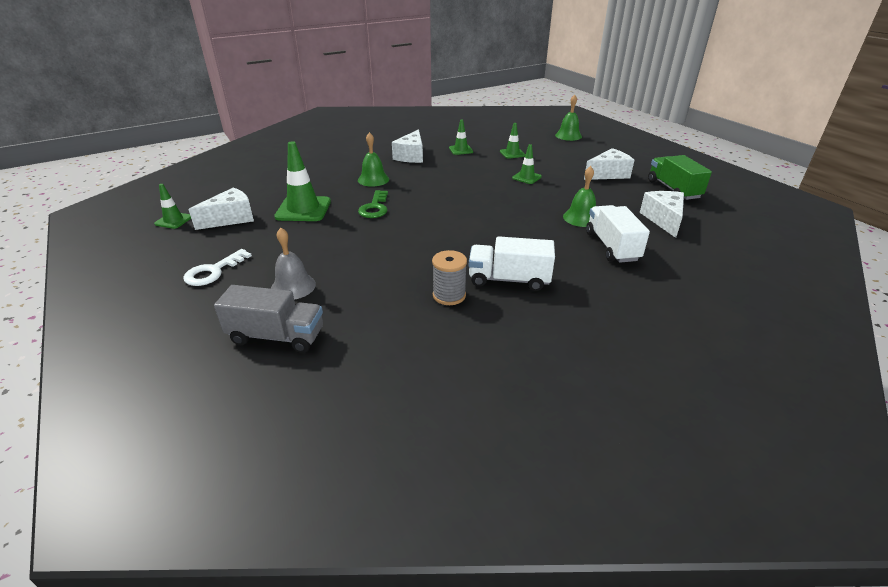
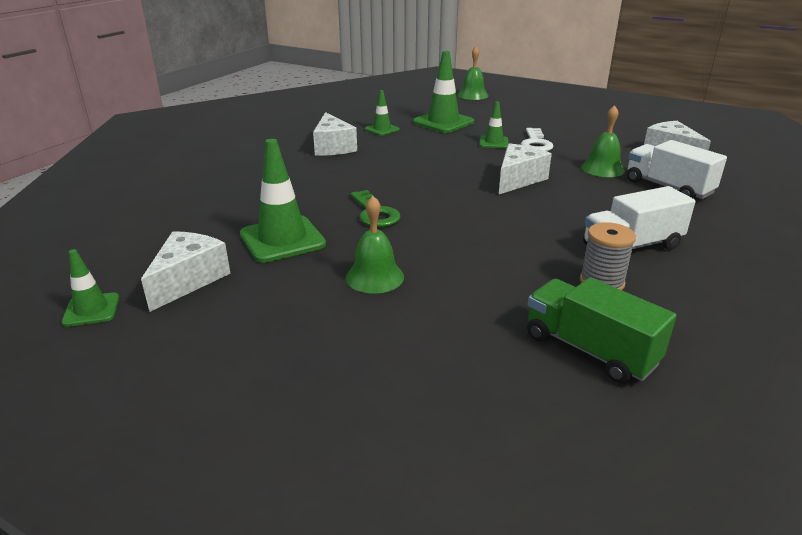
camera: 30 degrees left, 5 degrees down
white key [183,249,252,286] -> white key moved to [521,128,553,151]
grey truck [214,285,323,353] -> none
grey bell [271,227,316,300] -> none
green bell [358,132,389,187] -> green bell moved to [346,196,404,294]
green traffic cone [500,123,526,159] -> green traffic cone [413,51,474,133], size x1.81
white cheese [584,148,634,180] -> white cheese moved to [499,143,552,194]
green truck [648,155,712,200] -> green truck moved to [527,277,677,383]

